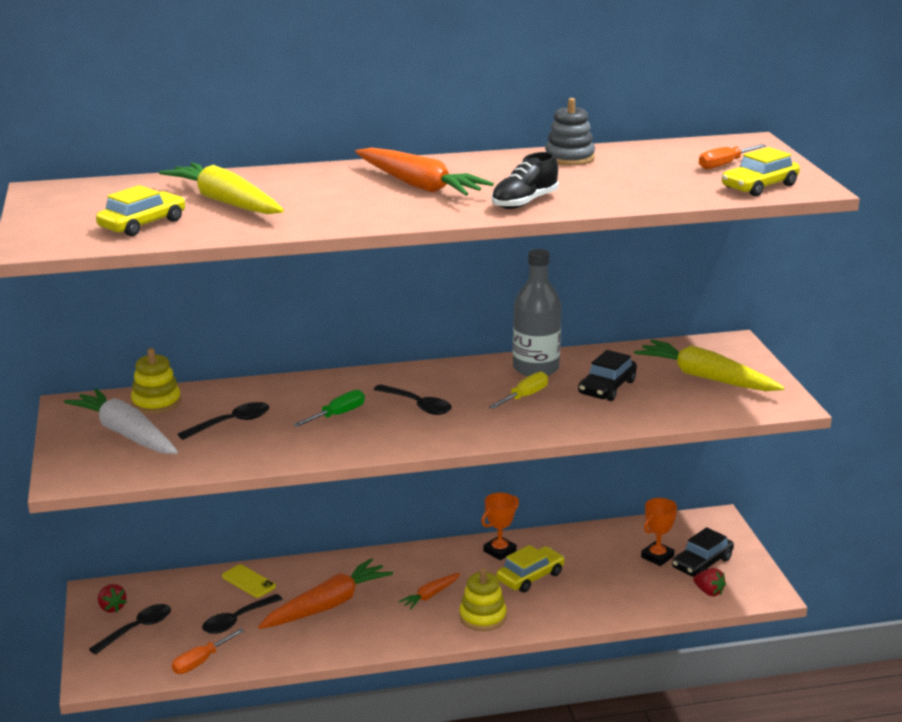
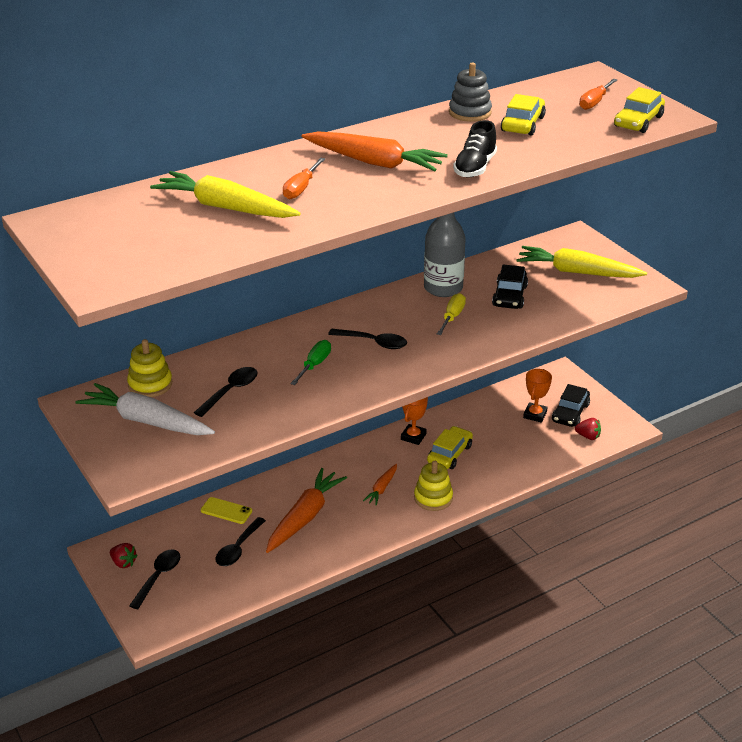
camera: 20 degrees left, 10 degrees up
yellow car [96,185,185,236] -> yellow car moved to [501,94,546,135]
orange screwdriver [172,628,244,674] -> orange screwdriver moved to [283,158,325,199]

